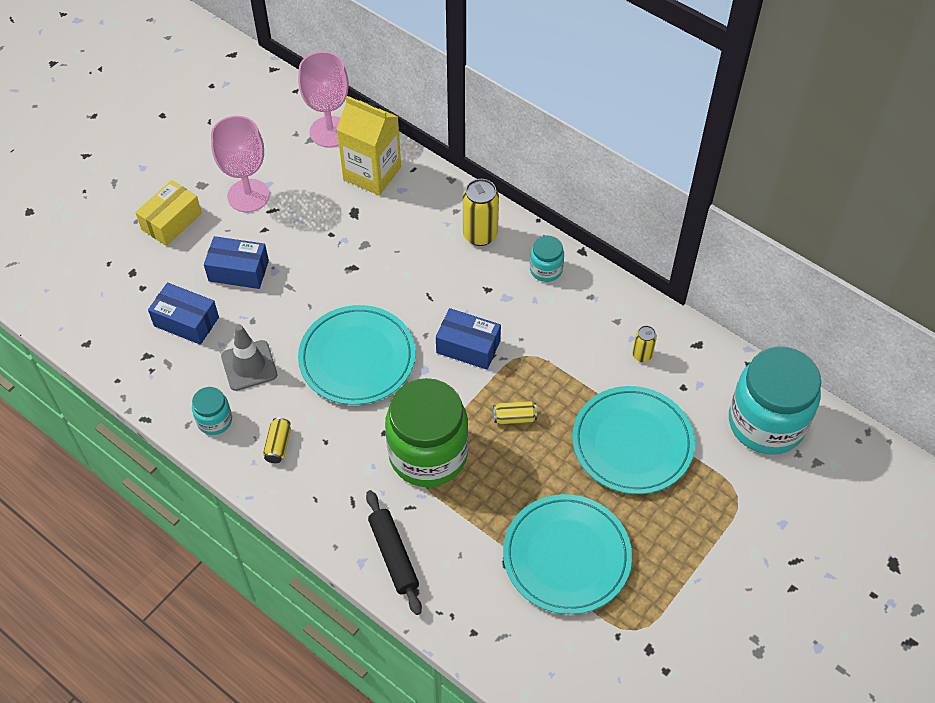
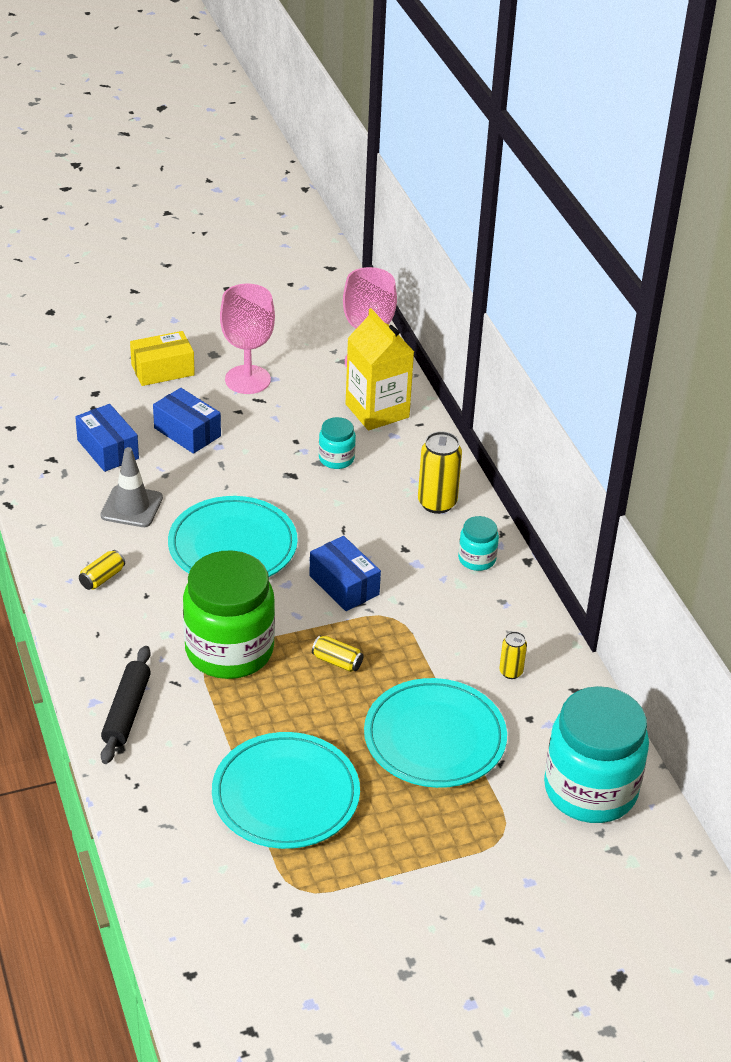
camera: 30 degrees right, 15 degrees down
turquoise jar [192,387,232,435] -> turquoise jar moved to [319,417,356,469]

